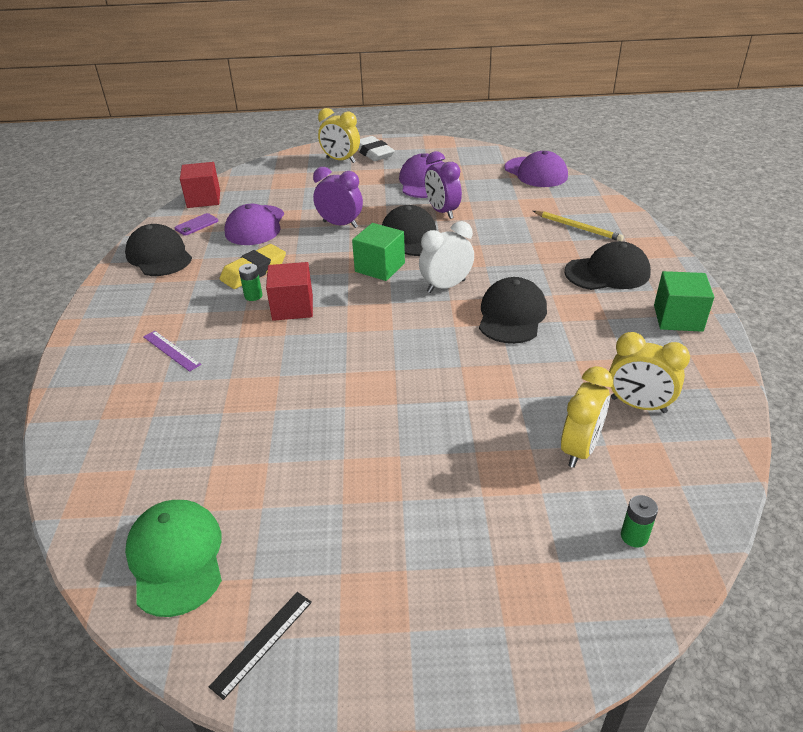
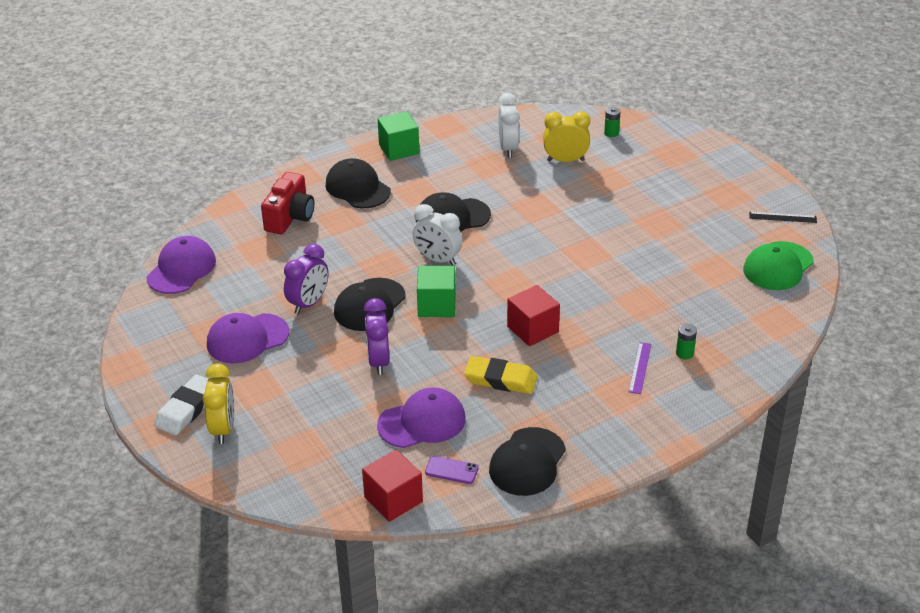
camera: 120 degrees left, 0 degrees up
green battery [239,263,263,301] -> green battery moved to [676,324,697,359]
yellow pencil [533,211,624,241] -> red camera [261,172,314,234]
yellow clock [609,332,690,413] -> white clock [498,93,520,158]

